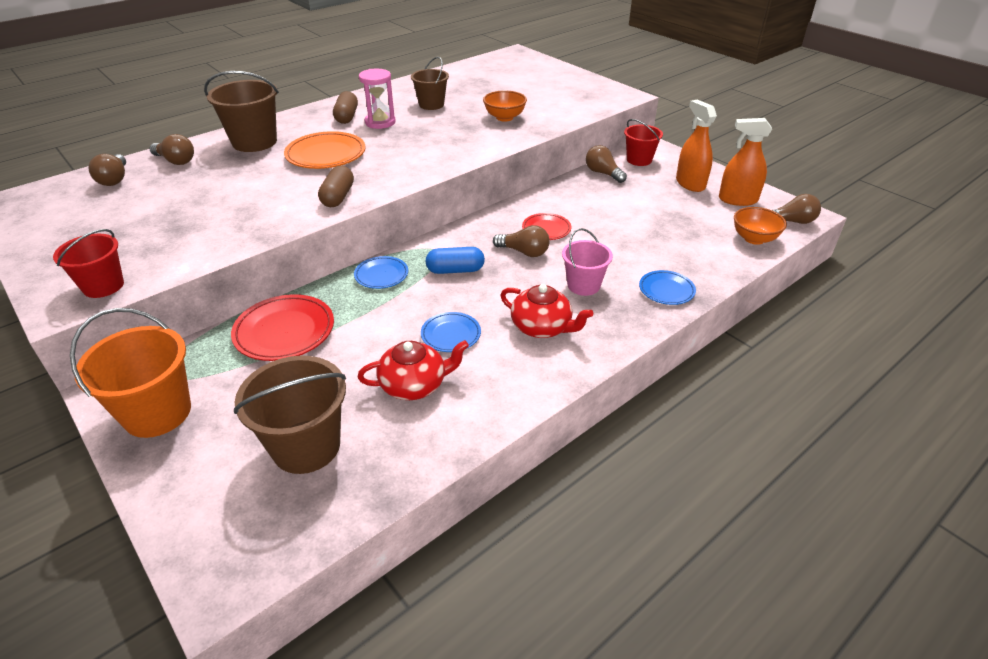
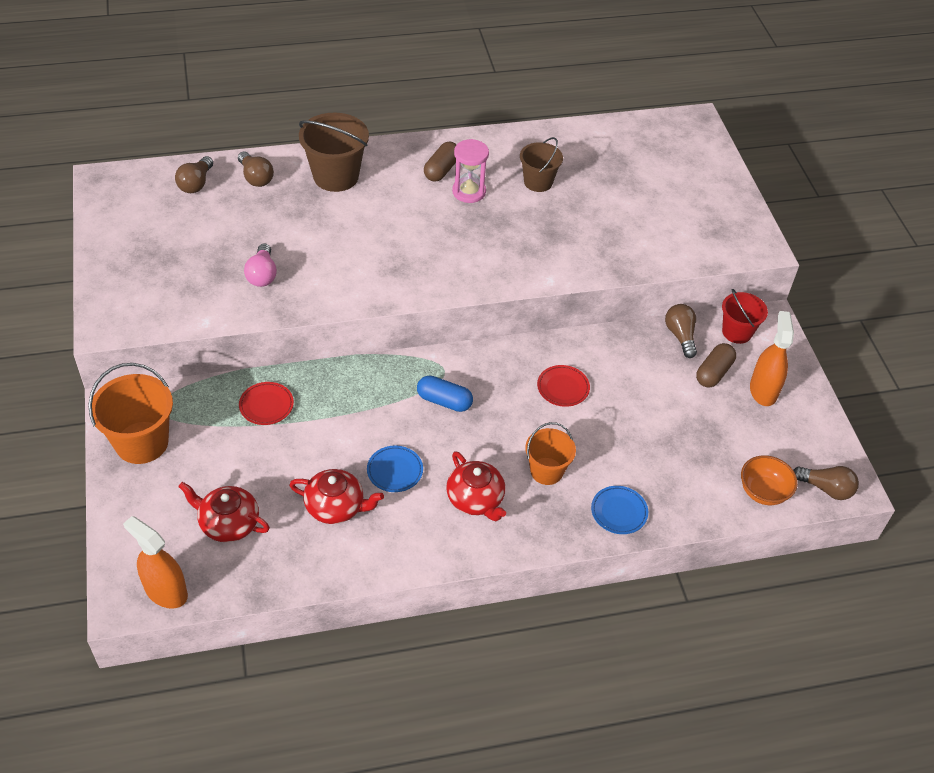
camera: 25 degrees right, 10 degrees up
red bucket [53,229,124,298] -> none
red plate [231,294,334,361] -> red plate [239,382,294,425], size x0.60
brown bucket [234,356,346,474] -> red teapot [178,482,270,542]
orange plate [284,131,366,169] -> none
brown capsule [318,166,354,207] -> brown capsule moved to [696,343,736,387]
blue plate [354,256,408,289] -> none
orange bowl [483,91,527,121] -> none
brown light bulb [493,225,550,257] -> none
pink bucket [562,228,613,296] -> orange bucket [525,422,576,485]
orange spray bottle [719,118,772,206] -> orange spray bottle moved to [123,516,188,609]
none -> pink light bulb [244,243,277,287]

